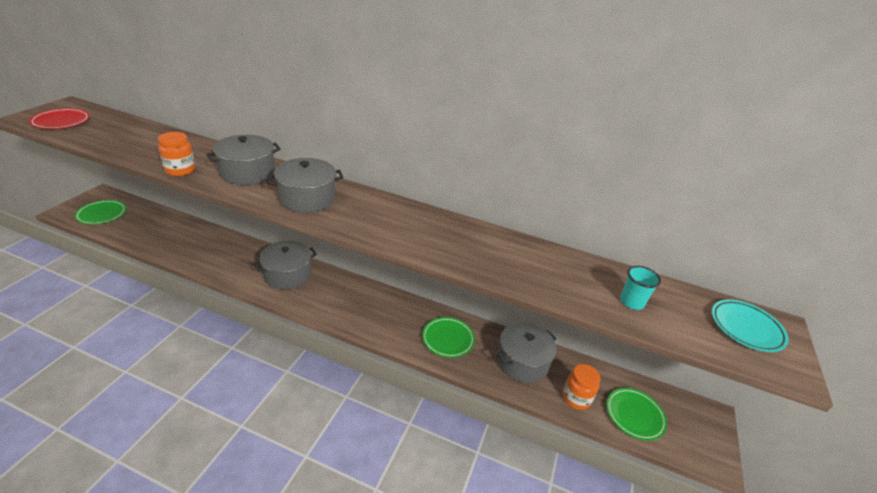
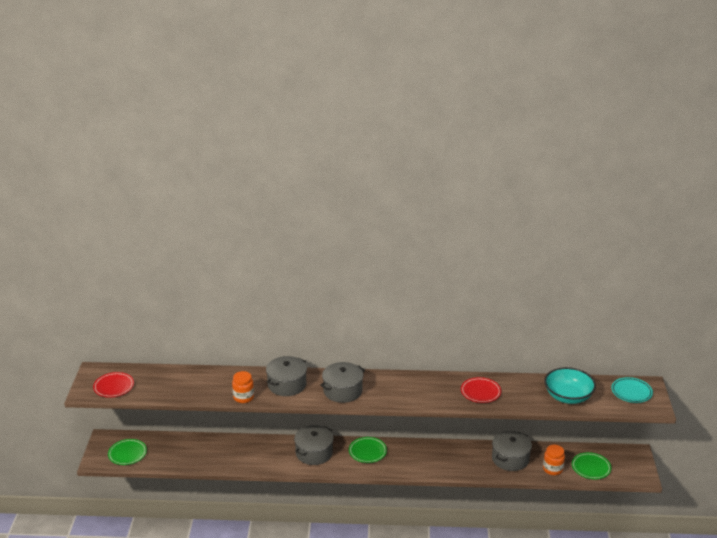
camera: 15 degrees left, 5 degrees down
green plate [422,317,475,358] -> green plate moved to [349,437,387,463]
turquoise cup [620,266,661,310] -> turquoise bowl [544,367,596,404]
none -> red plate [461,377,501,403]

